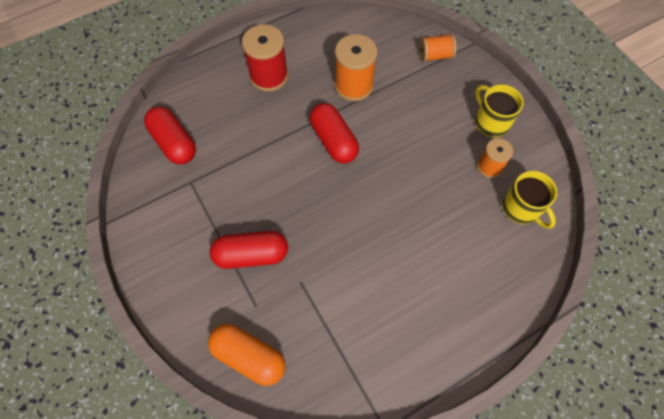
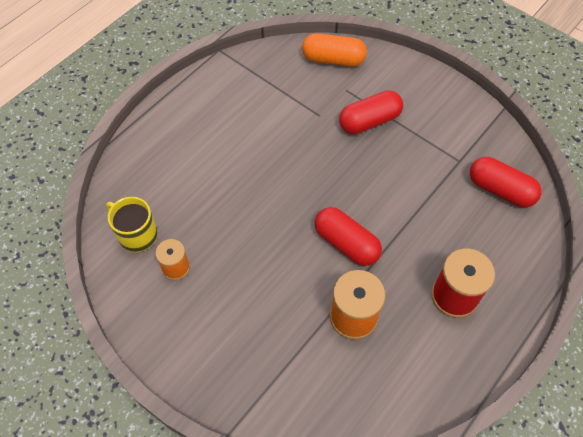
camera: 160 degrees right, 5 degrees down
orange spool [419,34,456,62] -> none
yellow mug [475,85,524,137] -> none

